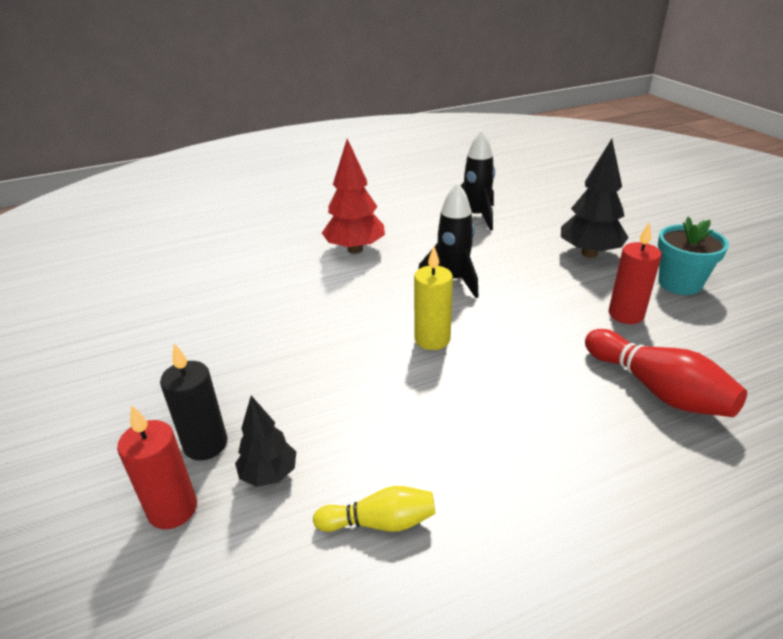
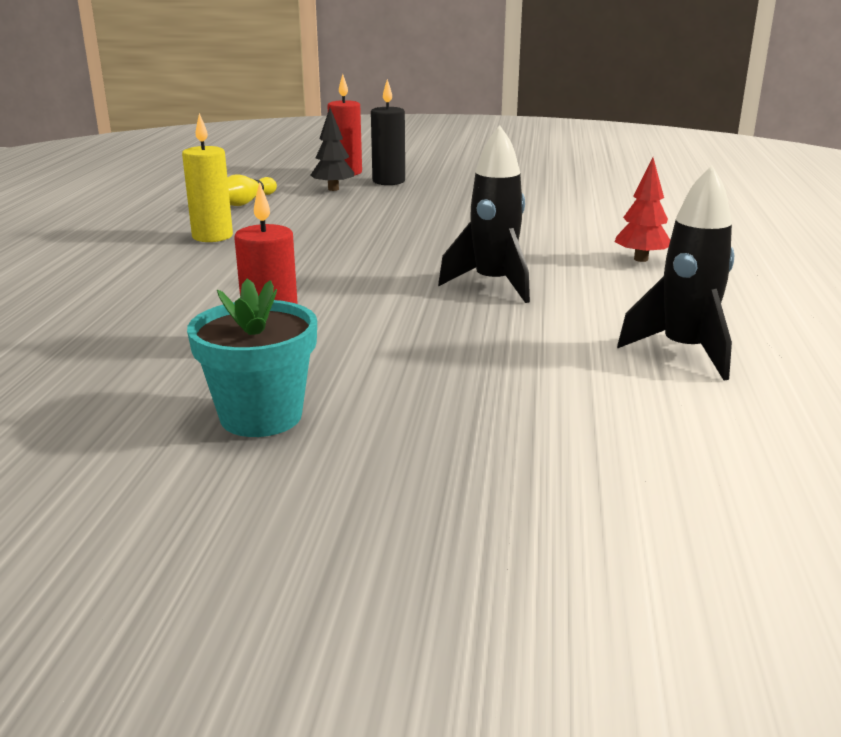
camera: 120 degrees right, 10 degrees down
red tree [322,139,385,254] -> red tree [615,158,670,262], size x0.60
yellow candle [414,246,453,350] -> yellow candle moved to [182,113,233,242]
black tree [561,139,629,258] -> none
red bowling pin [585,329,747,417] -> none

